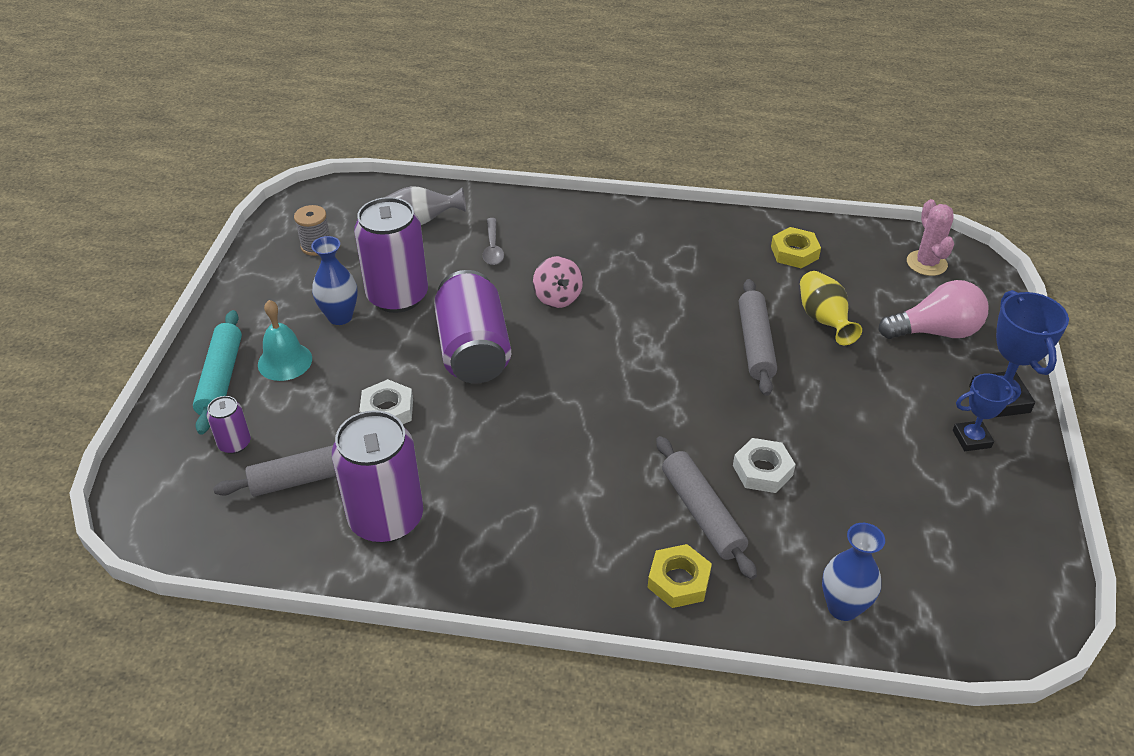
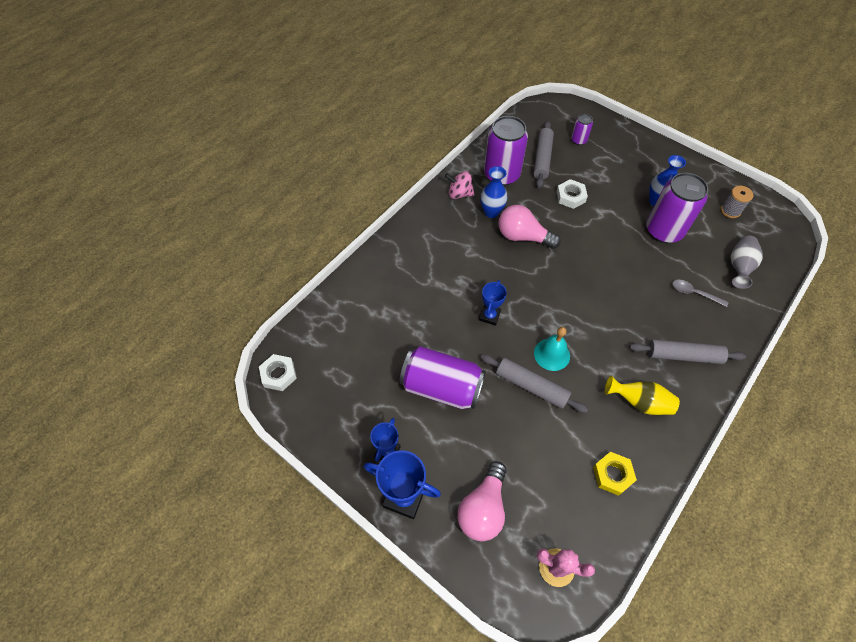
camera: 120 degrees right, 15 degrees up
turquoise rolling pin [193,310,242,435] -> none
turquoise bell [258,300,312,381] -> turquoise bell moved to [534,327,570,371]
purple can [434,270,511,384] -> purple can moved to [400,346,486,409]
pink spinning top [533,256,583,308] -> pink spinning top moved to [445,171,475,199]
yellow nut [648,544,712,608] -> none
grey rolling pin [656,436,757,580] -> grey rolling pin moved to [630,339,746,364]
white nut [733,438,796,493] -> white nut moved to [259,354,297,391]
yellow vase [800,271,862,345] -> yellow vase moved to [605,375,680,415]
blue vase [822,523,885,621] -> blue vase moved to [480,166,508,218]
none -> blue trophy [479,280,507,326]
none -> pink light bulb [498,205,561,249]

